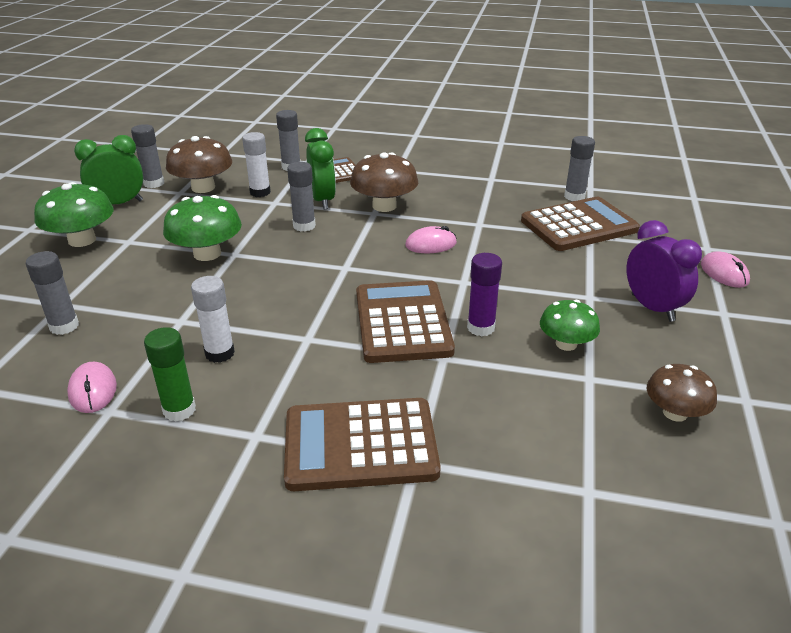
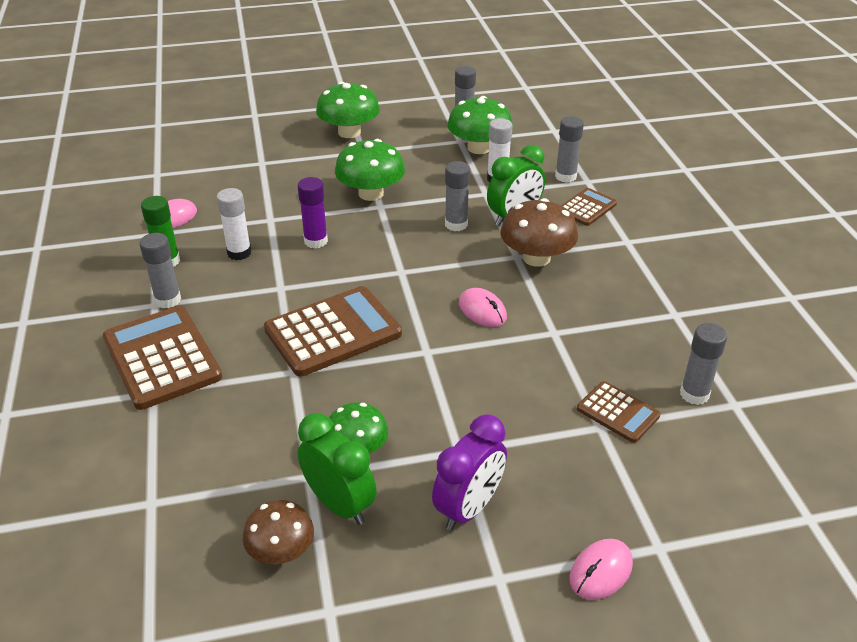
camera: 65 degrees right, 5 degrees up
grey glue stick [26,251,79,335] -> grey glue stick moved to [140,233,181,308]
green clock [74,135,143,204] -> green clock moved to [298,413,377,525]
brown mushroom [166,136,232,193] -> green mushroom [447,96,513,154]
purple glue stick [467,253,502,336] -> purple glue stick moved to [298,177,328,248]
brown calculator [521,197,640,251] -> brown calculator [577,381,661,443], size x0.54

